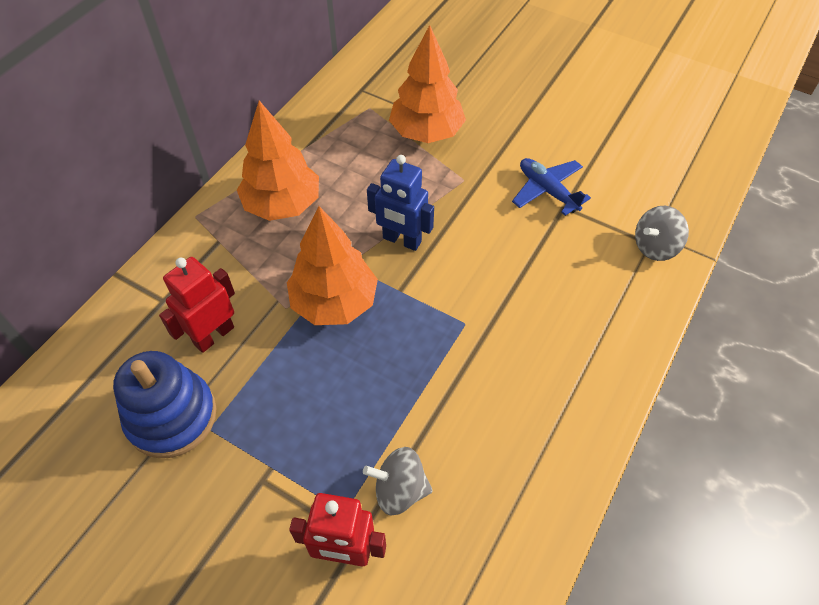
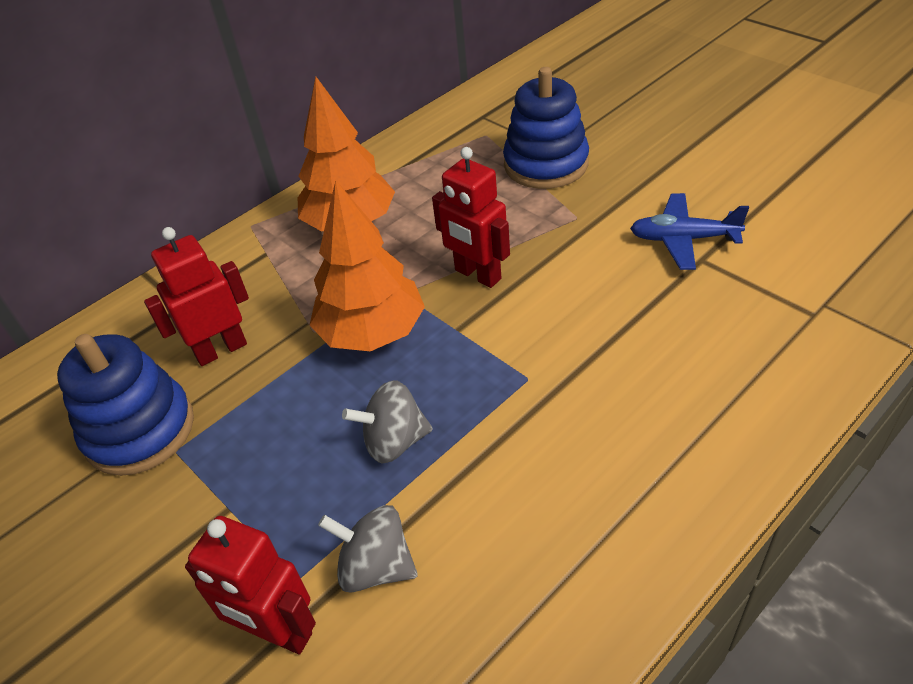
camera: 20 degrees right, 10 degrees down
blue robot [367,155,434,251] -> red robot [432,147,510,288]
orange tree [389,25,466,143] -> blue stacking toy [503,67,589,189]
blue plane [512,158,591,216] -> blue plane turned 60 degrees counterclockwise [630,193,749,270]
grey spinning top [635,206,689,261] -> grey spinning top moved to [342,380,433,464]

